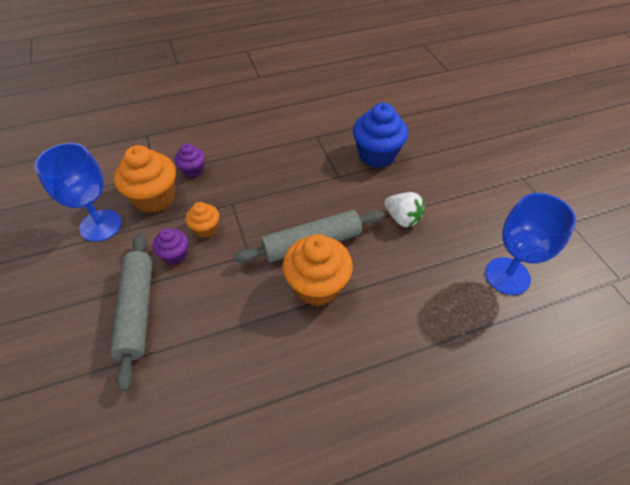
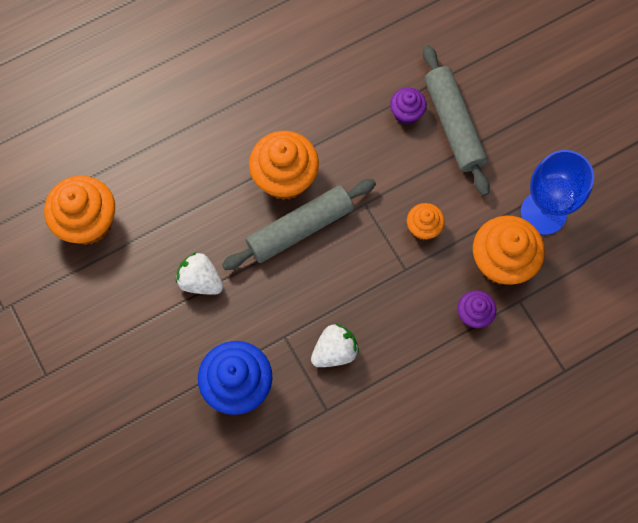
camera: 170 degrees right, 20 degrees up
purple cupcake [153,228,188,265] -> purple cupcake moved to [390,88,427,125]
blue goblet [485,193,576,295] -> orange cupcake [44,175,115,245]
none -> white strawberry [311,324,359,367]

